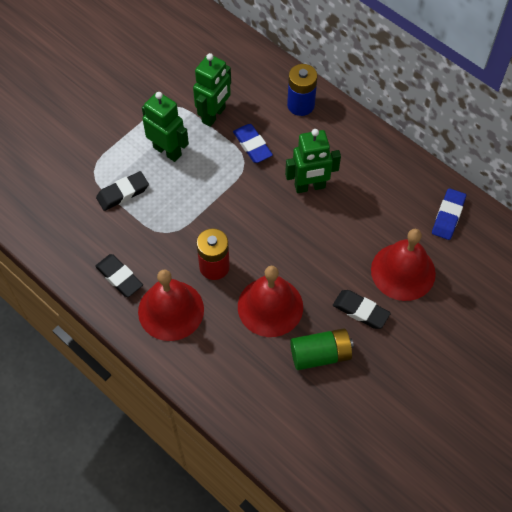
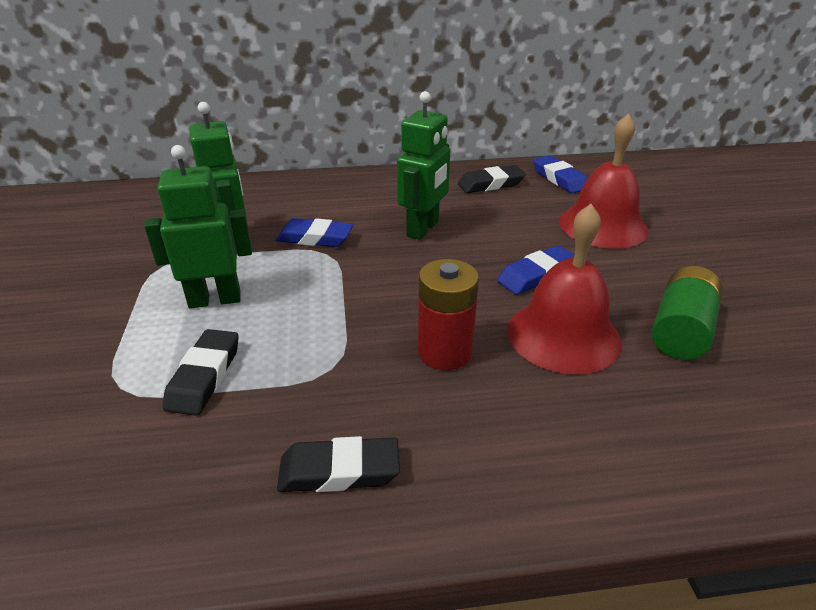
camera: 50 degrees left, 25 degrees down
red bell [138,270,204,341] -> none
blue battery [287,64,317,116] -> none
black eraser [333,290,391,329] -> black eraser moved to [458,165,526,193]
none -> blue eraser [497,245,574,295]

